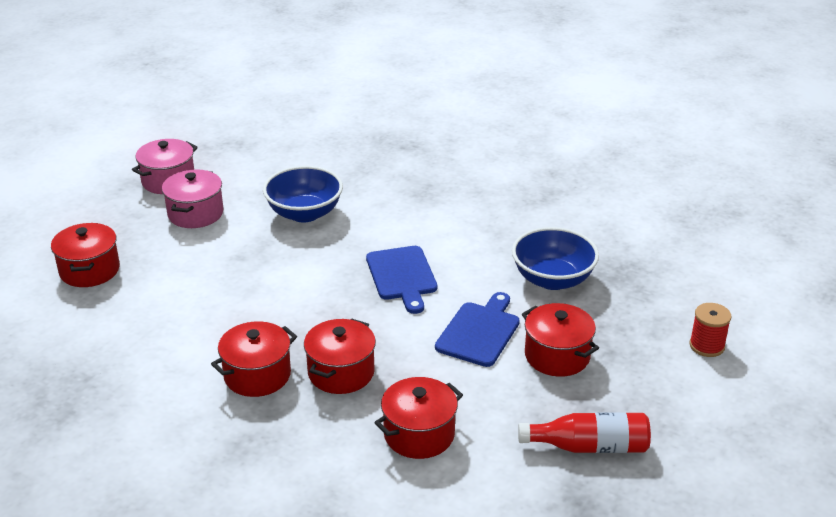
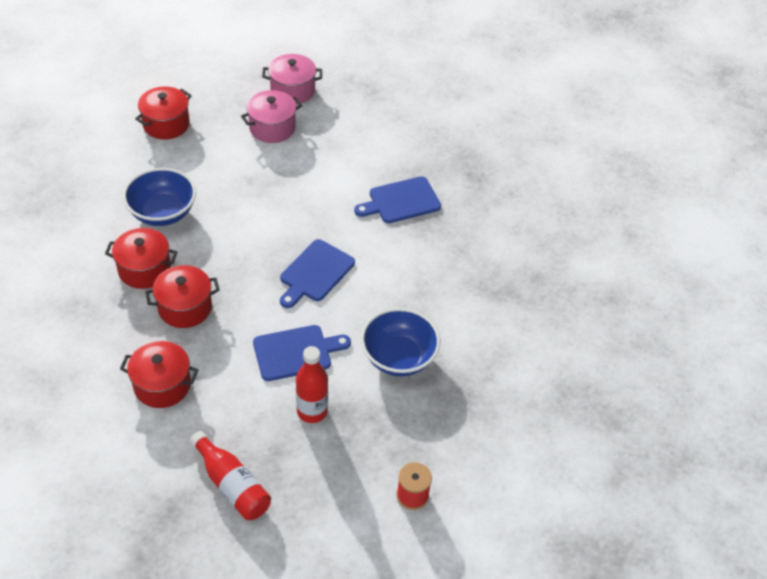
camera: 45 degrees right, 15 degrees up
blue bowl [263,166,343,223] -> blue bowl moved to [123,168,196,226]
red pot [522,303,599,377] -> red bottle [296,346,328,423]
none -> blue cutting board [354,176,441,223]

